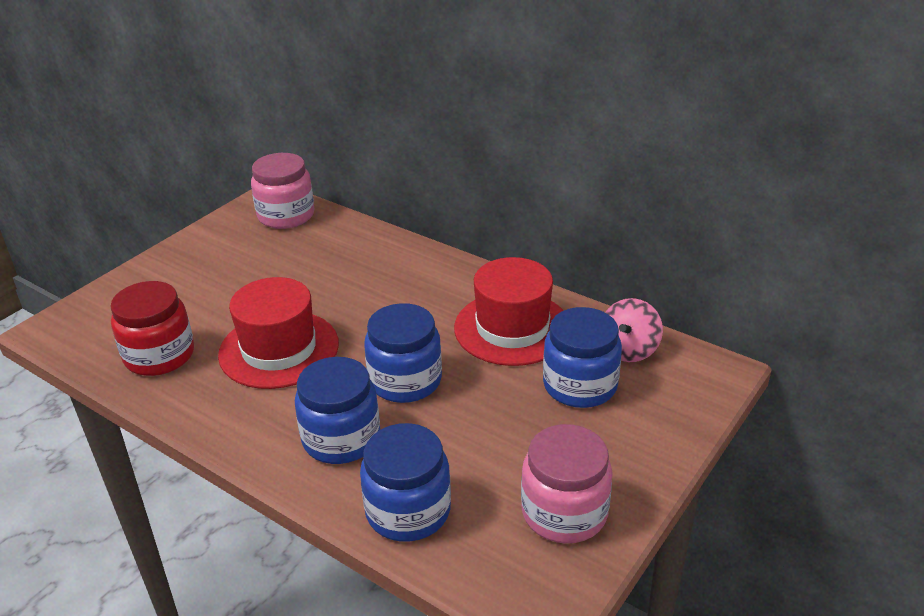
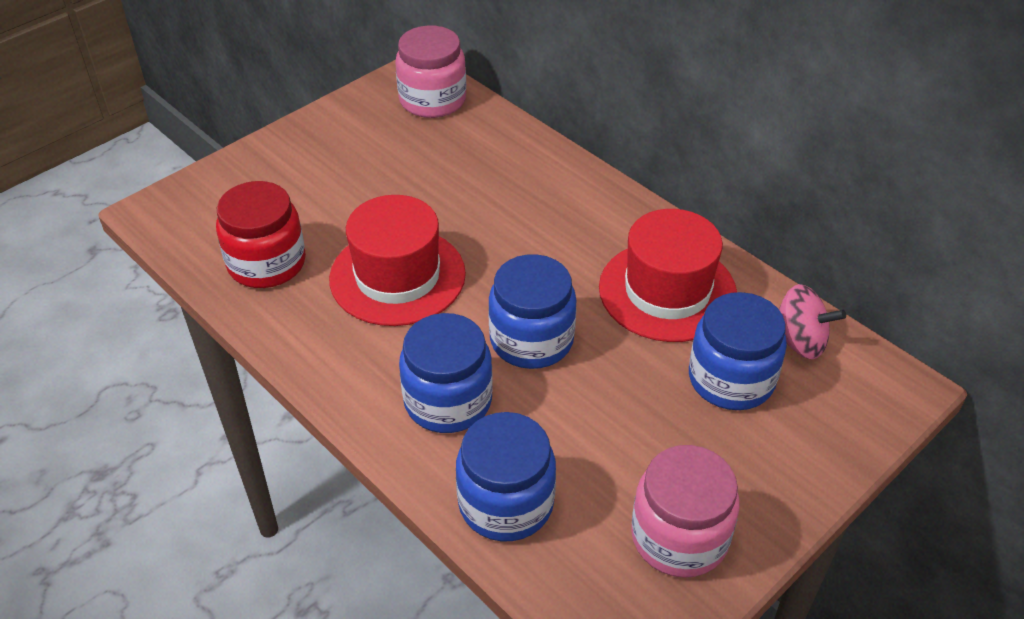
camera: 10 degrees right, 10 degrees up
pink spinning top [605,298,663,362] -> pink spinning top turned 105 degrees counterclockwise [779,284,846,359]

